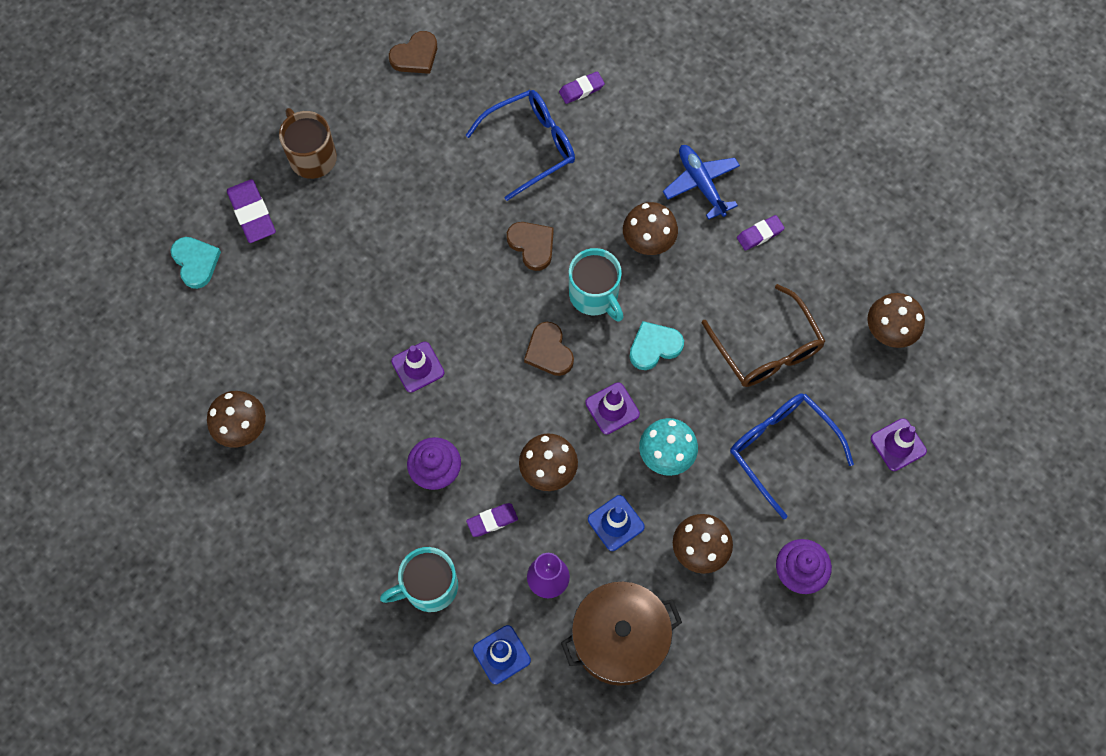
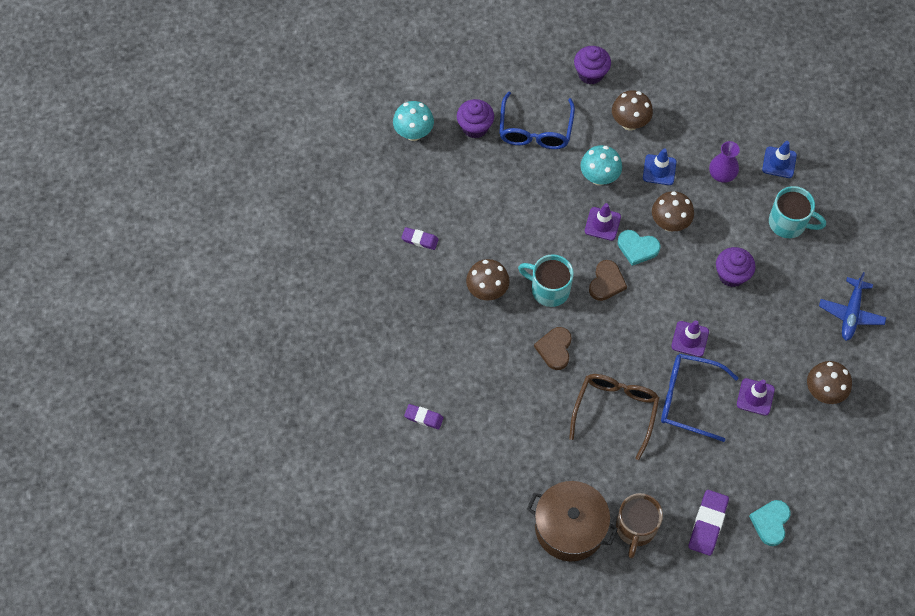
camera: 135 degrees left, 5 degrees down
brown heart [389,31,437,74] -> none
blue glasses [465,90,575,201] -> blue glasses moved to [661,354,738,442]
purple eraser [466,503,518,537] -> none
brown pot [561,581,682,686] -> brown pot moved to [527,481,618,562]
turquoise mug [569,248,623,322] -> turquoise mug turned 75 degrees counterclockwise [518,254,574,307]
turquoise heart [630,321,684,370] -> turquoise heart moved to [618,230,661,266]
blue plane [663,145,740,220] -> blue plane moved to [819,272,886,341]
brown glasses [702,284,825,387] -> brown glasses moved to [569,374,659,460]
brown mushroom [867,293,925,348] -> turquoise mushroom [393,101,434,141]
purple traffic cone [871,418,927,471] -> purple traffic cone moved to [737,378,775,416]
none -> purple cupcake [457,99,494,138]

